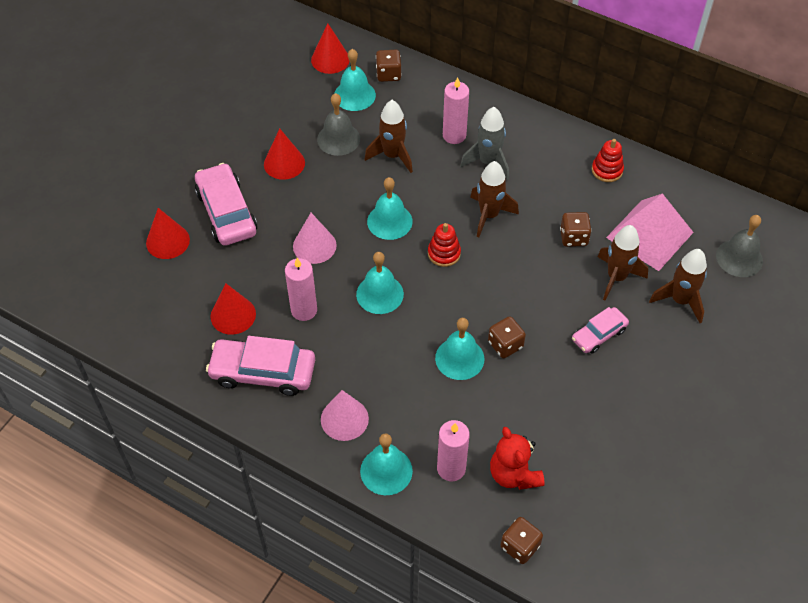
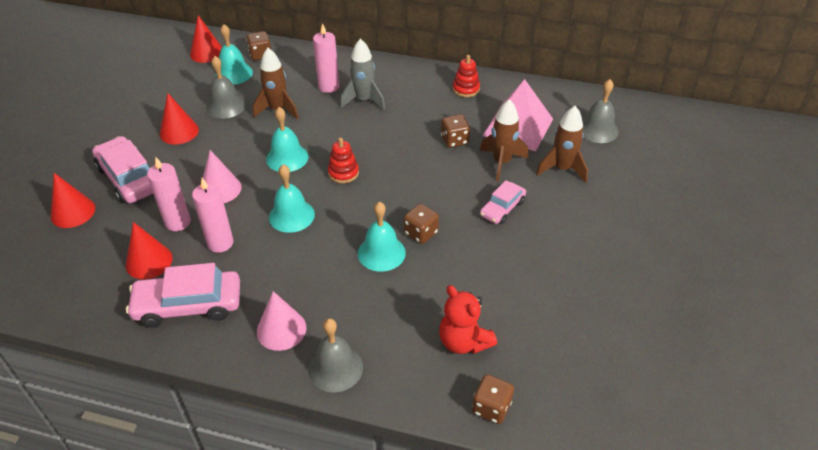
camera: 15 degrees left, 10 degrees down
turquoise bell [360,433,413,495] -> grey bell [308,319,363,393]
pink candle [437,420,470,481] -> pink candle moved to [147,157,191,231]
brown rocket [471,161,519,238] -> none

